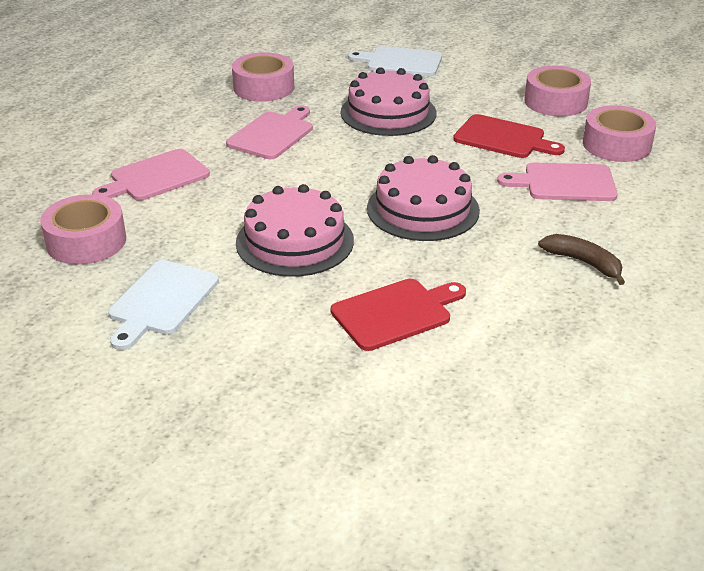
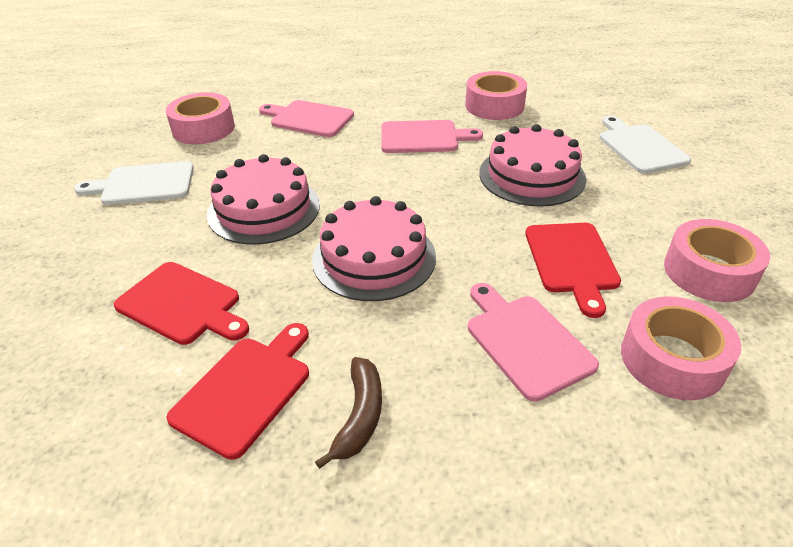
camera: 60 degrees right, 5 degrees up
none -> red cutting board [166,323,309,460]

